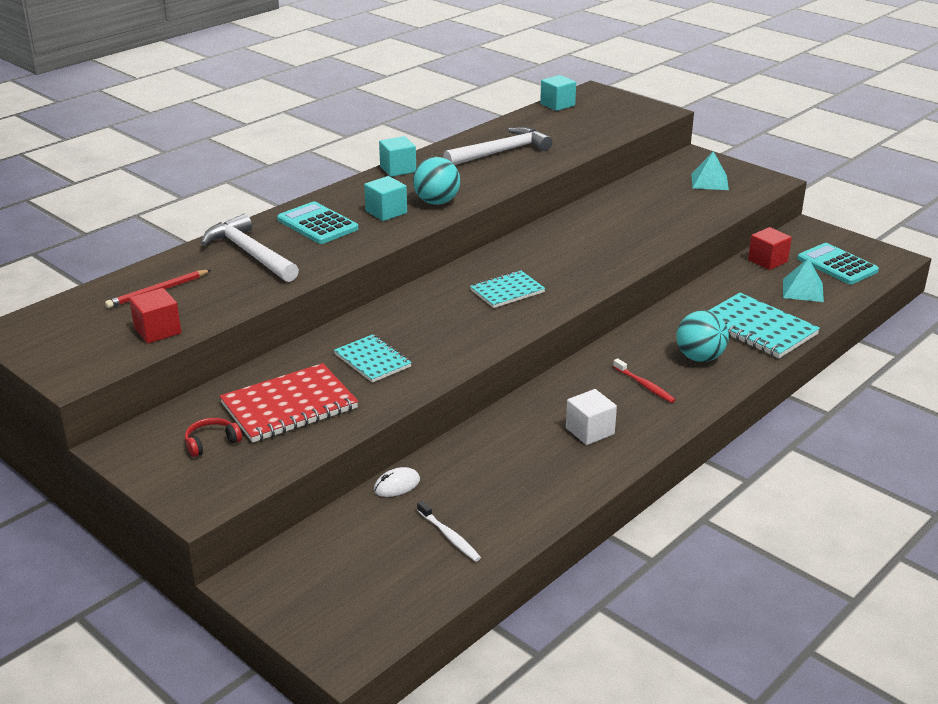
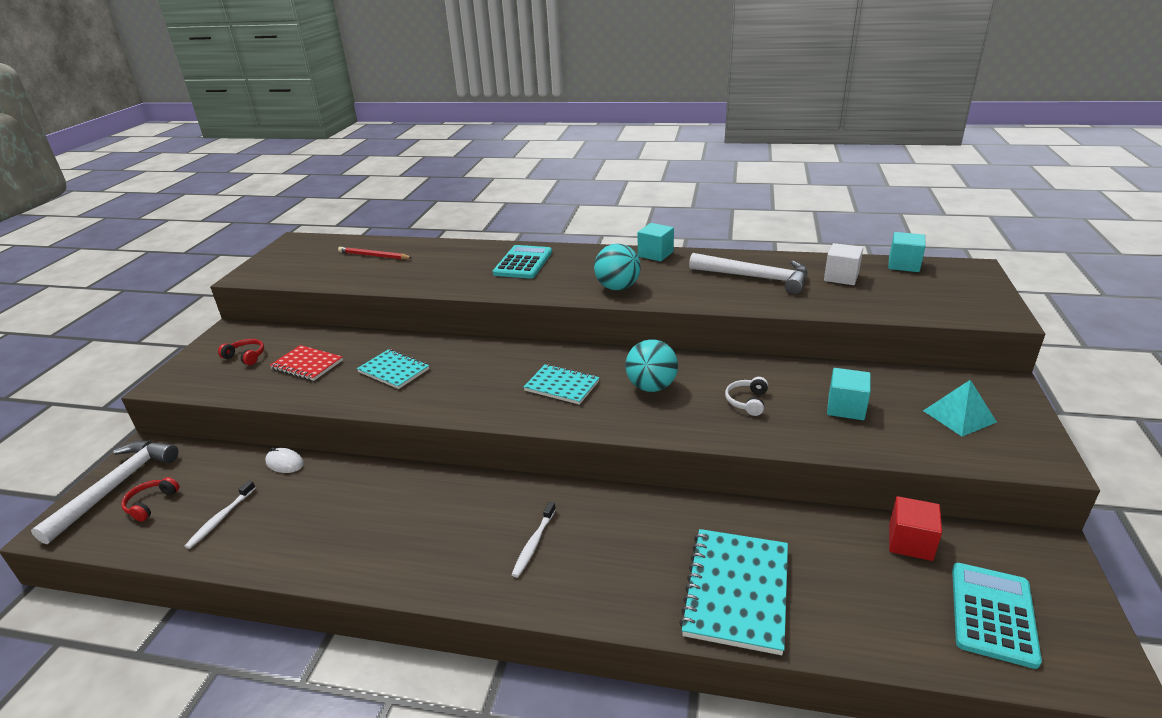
camera: 60 degrees right, 0 degrees up
red cube [129,288,181,344] -> none
white hammer [201,214,299,282] -> white hammer moved to [31,441,178,544]
red notebook [220,363,358,443] -> red notebook [270,345,343,381], size x0.63
turquoise notebook [334,334,412,383] -> turquoise notebook turned 75 degrees counterclockwise [357,349,429,389]
turquoise cube [364,176,407,221] -> turquoise cube moved to [827,368,871,420]
white cube [566,389,617,445] -> white cube moved to [824,243,863,285]
red toothbrush [613,358,676,403] -> white toothbrush [511,502,556,578]
turquoise ball [676,311,729,362] -> turquoise ball moved to [625,340,678,392]
turquoise pyramid [783,258,824,302] -> none
none -> red headphones [121,477,179,522]
none -> white headphones [725,377,768,416]

